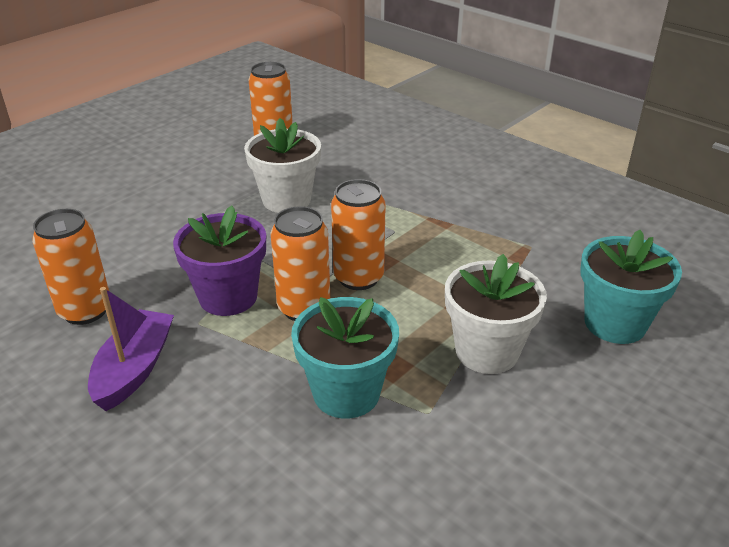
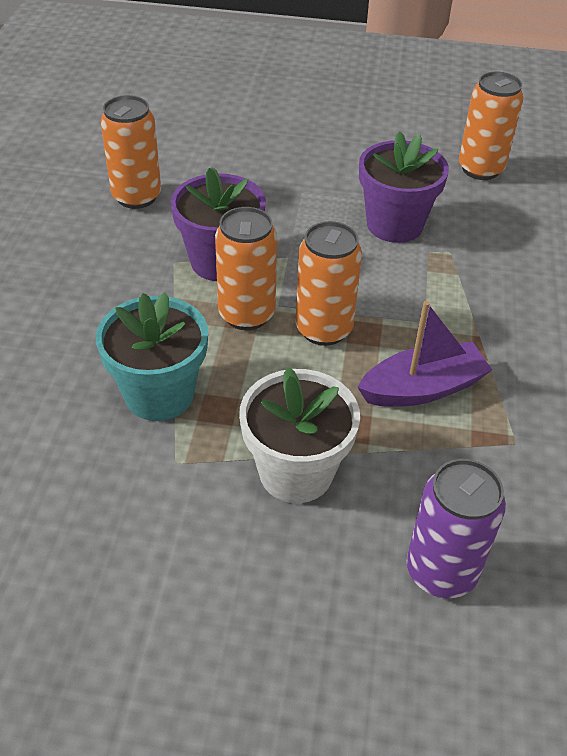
camera: 55 degrees right, 10 degrees up
purple boat [88,287,174,411] -> purple boat moved to [357,301,492,407]
white flower pot [244,118,321,213] -> purple flower pot [359,131,449,243]
turquoise flower pot [580,230,682,344] -> purple can [407,459,506,598]

